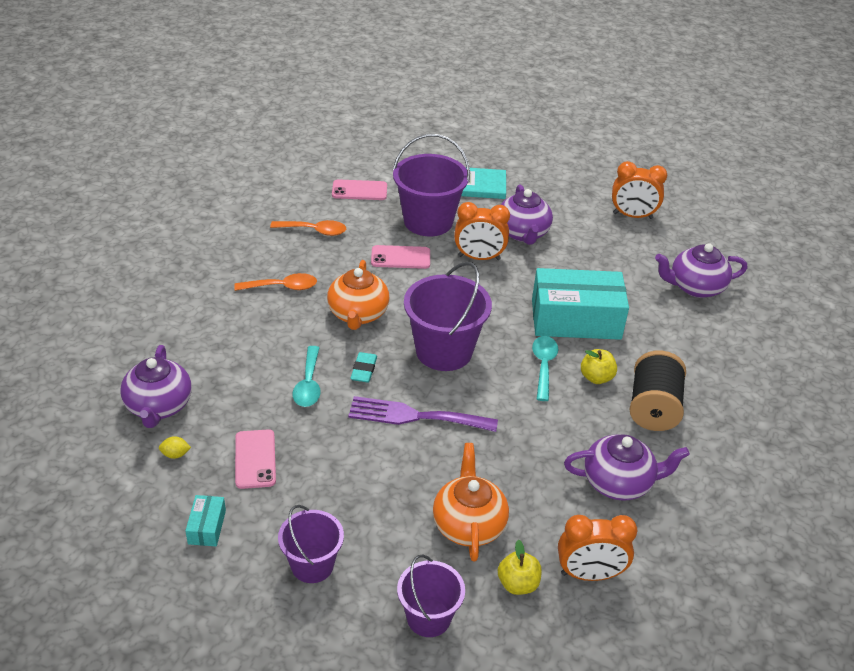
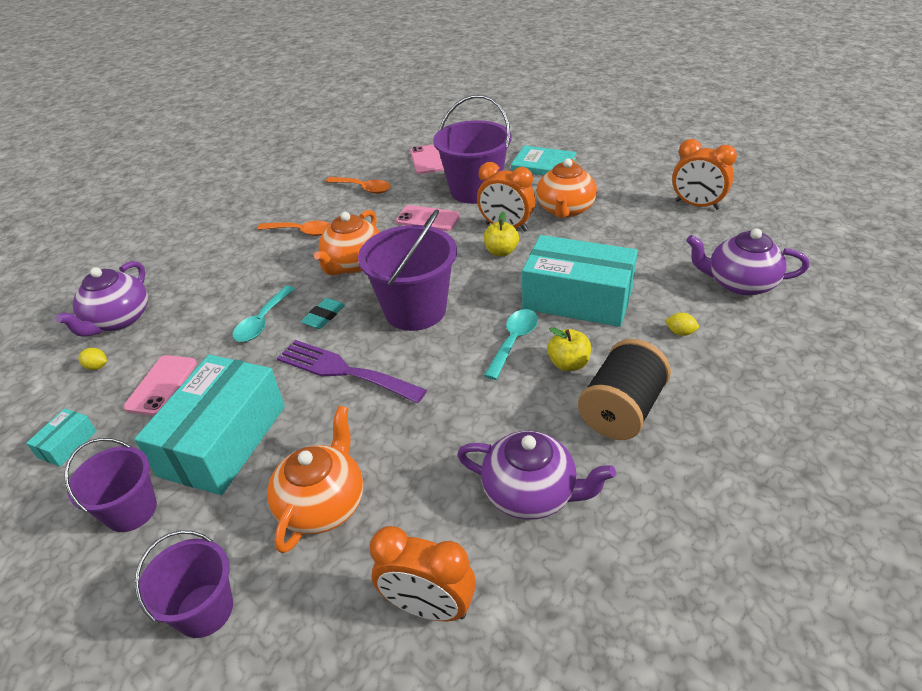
camera: 25 degrees right, 0 degrees up
pink phone [332,179,387,200] -> pink phone turned 60 degrees clockwise [410,145,444,174]
yellow apple [498,540,542,595] -> yellow apple moved to [484,211,519,256]
purple teapot [501,184,553,245] -> orange teapot [536,159,597,218]
none -> turquoise box [134,355,285,495]
none -> yellow lemon [665,313,699,336]

